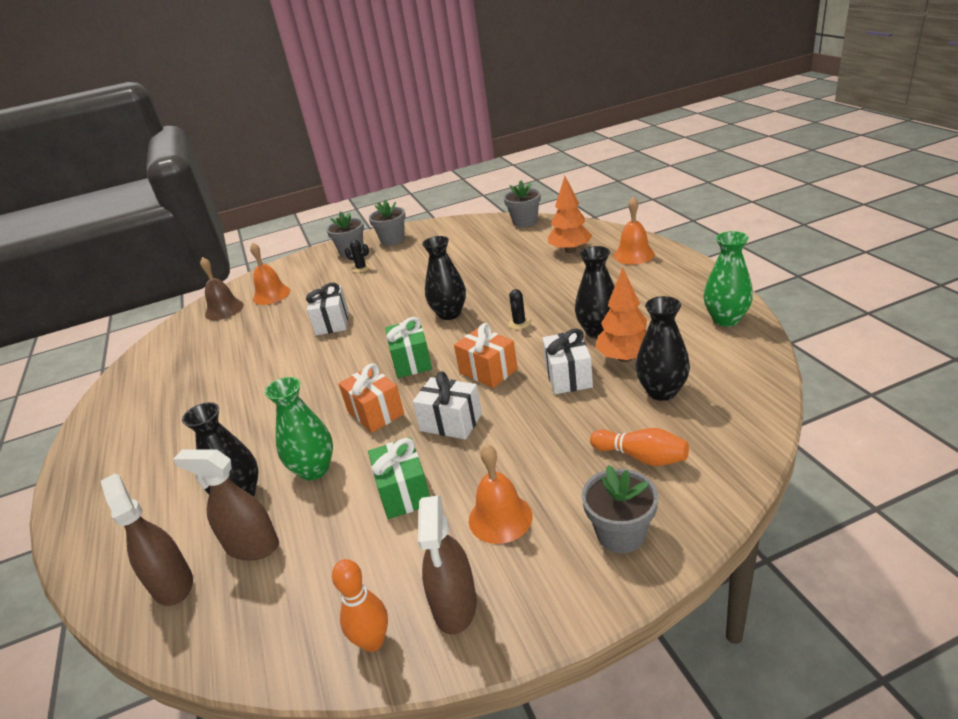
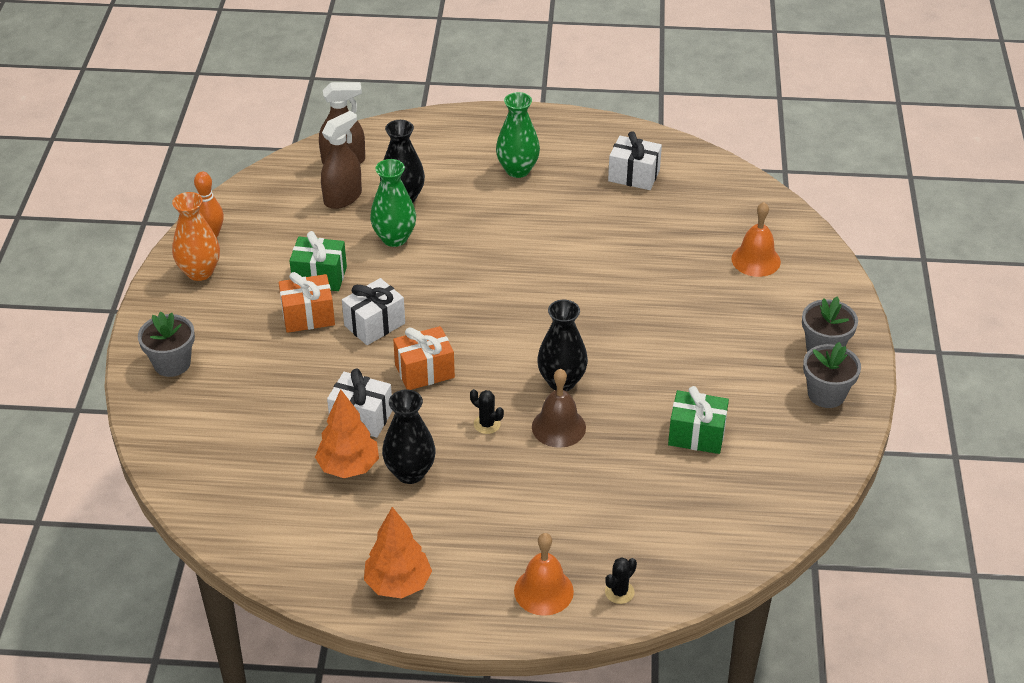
camera: 110 degrees right, 10 degrees up
brown bell [200,257,244,320] -> brown bell moved to [532,369,586,448]
white gift [306,283,348,336] -> white gift moved to [608,131,662,190]
orange gift [339,363,404,433] -> orange gift moved to [279,272,335,333]
black cactus [345,240,370,273] -> black cactus moved to [605,557,637,604]
green gift [385,317,432,378] -> green gift moved to [668,386,729,454]
brown spray bottle [418,495,477,635] -> orange vase [172,192,220,281]
orange bell [469,445,533,544] -> none
grey flower pot [504,180,541,227] -> none
orange tree [548,176,592,253] -> orange tree moved to [364,507,432,599]
orange bowling pin [590,428,689,466] -> none
black vase [635,296,690,401] -> none
green vase [704,231,753,327] -> green vase moved to [496,92,540,178]

